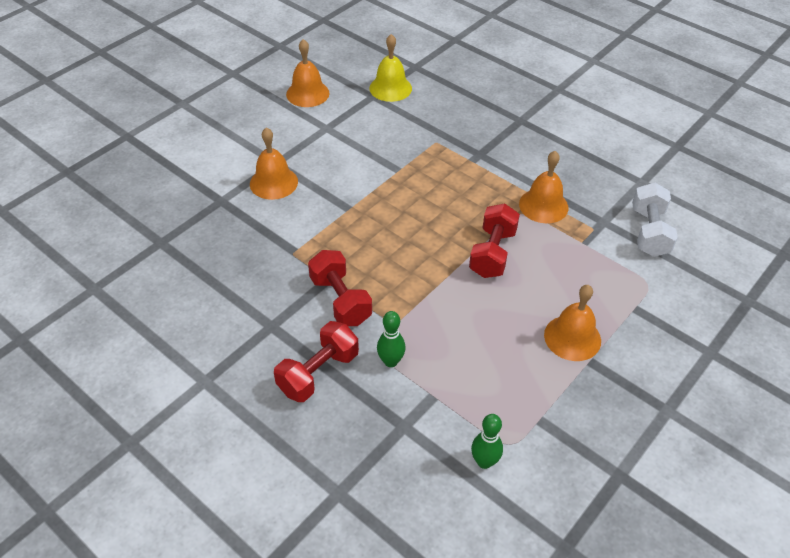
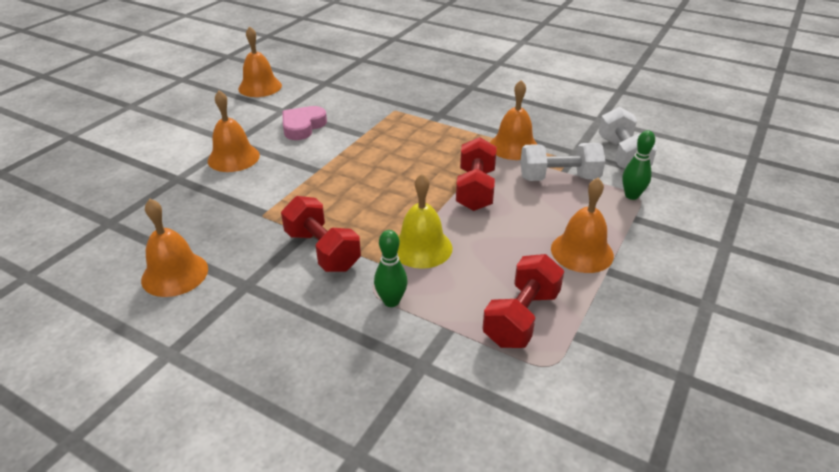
camera: 10 degrees left, 10 degrees down
red dumbbell [274,321,359,402] -> red dumbbell moved to [482,254,564,348]
yellow bell [369,34,412,102] -> yellow bell moved to [397,174,452,269]
green bowling pin [471,414,503,469] -> green bowling pin moved to [622,130,655,200]
none -> orange bell [141,199,208,297]
none -> pink heart [282,106,327,140]
none -> white dumbbell [520,143,605,181]

